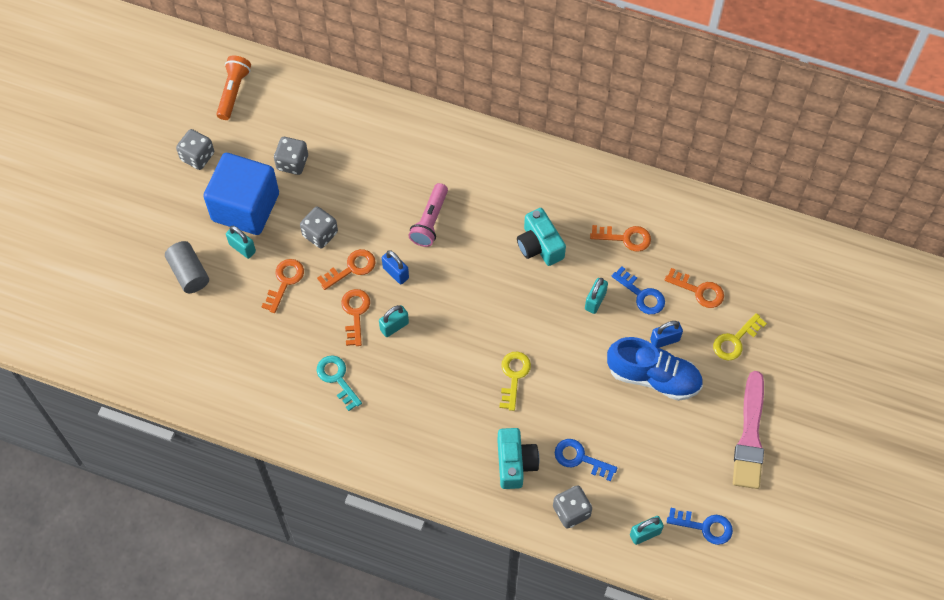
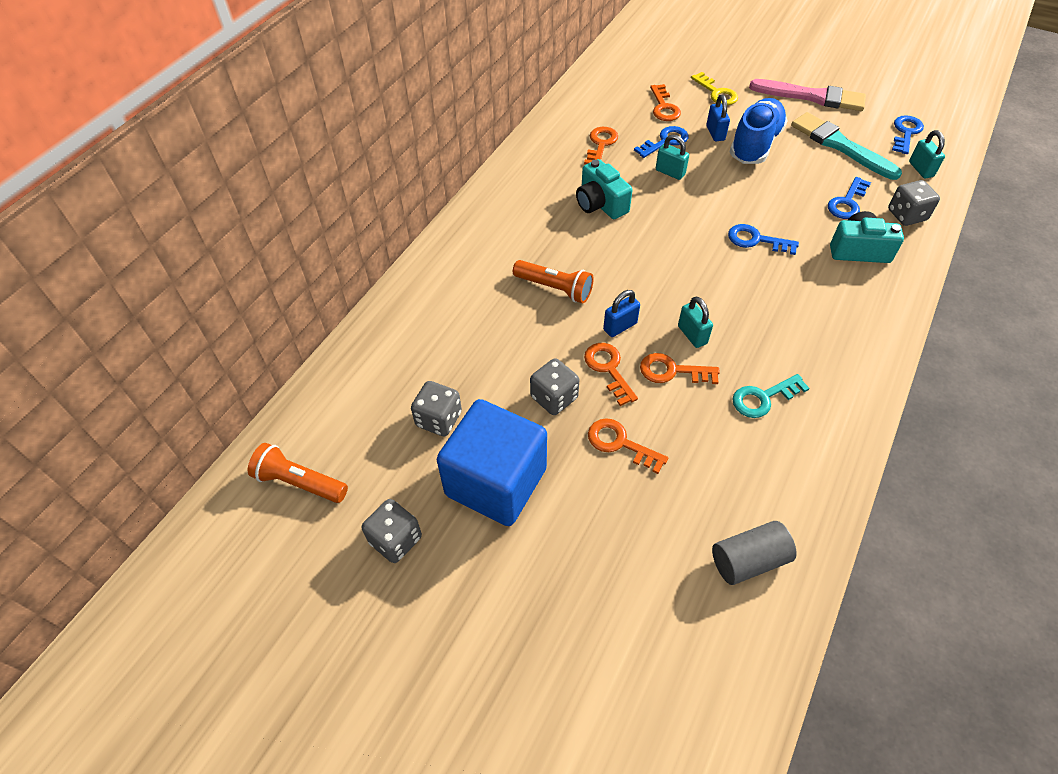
camera: 80 degrees left, 10 degrees down
grey cylinder [165,241,209,293] -> grey cylinder moved to [712,521,797,585]
turquoise padlock [226,226,256,259] -> none
pink flashlight [408,183,448,247] -> orange flashlight [513,260,594,303]
yellow key [499,352,531,411] -> blue key [728,224,799,255]
turquoise camera [517,208,566,266] -> turquoise camera turned 75 degrees clockwise [576,159,633,219]
orange key [665,268,724,308] -> orange key turned 135 degrees clockwise [650,84,681,121]
none -> turquoise brush [791,112,902,180]

